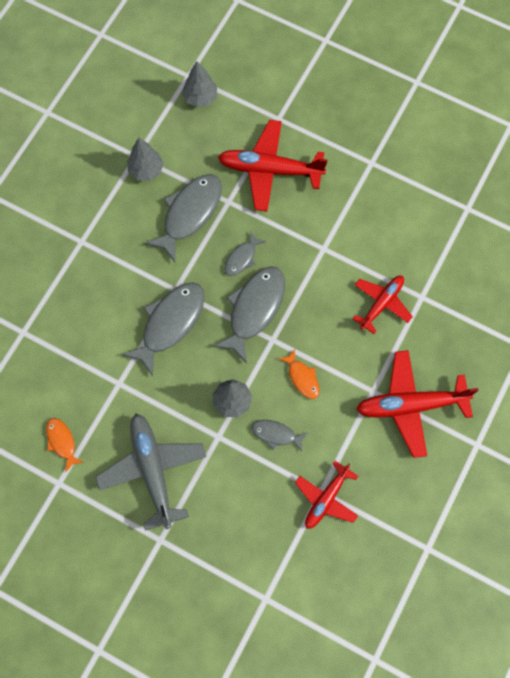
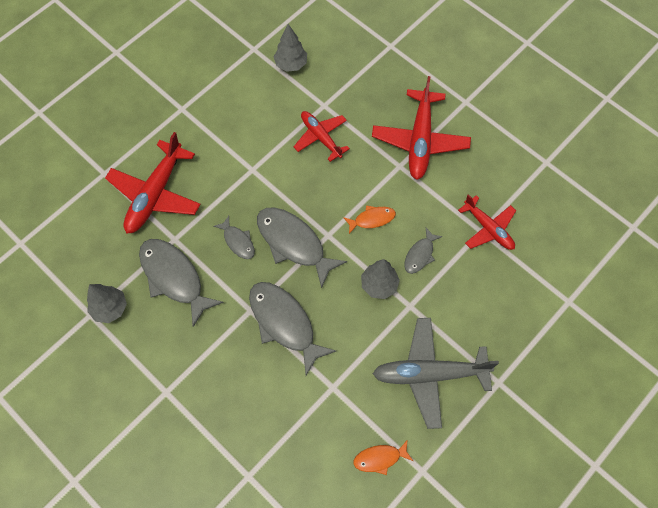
camera: 75 degrees left, 5 degrees down
grey tree [182,61,217,107] -> grey tree moved to [274,24,307,72]

